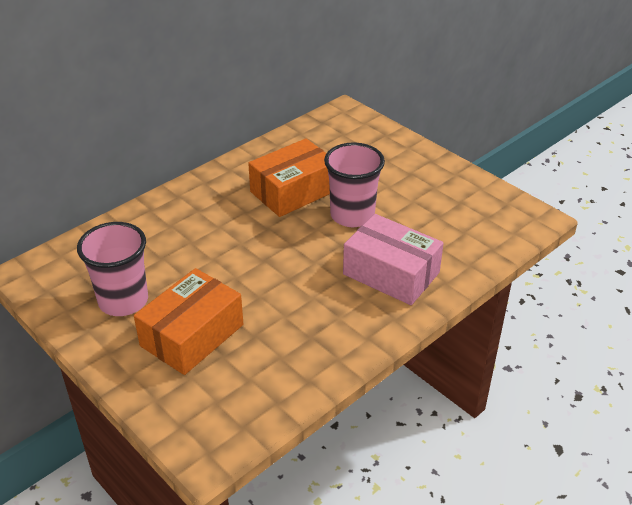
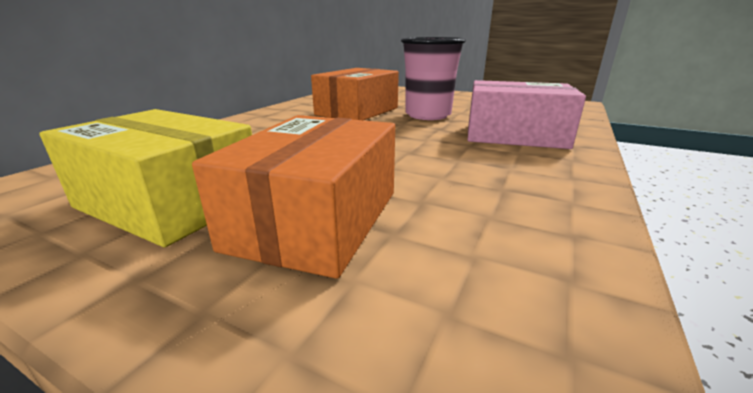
camera: 20 degrees left, 15 degrees down
pink cup [77,222,148,316] -> yellow box [39,109,252,247]

